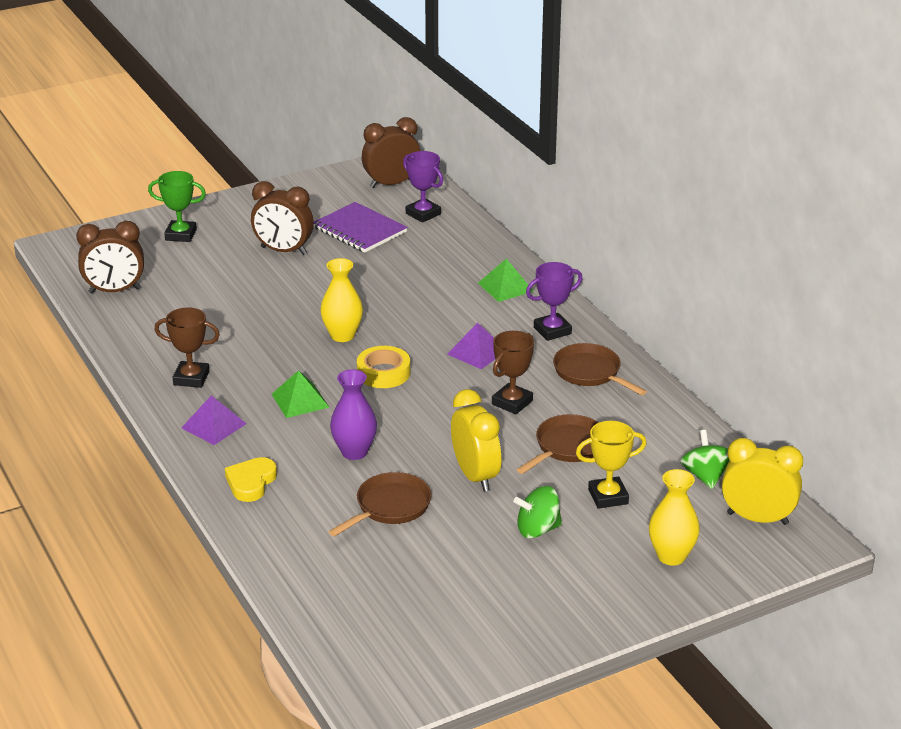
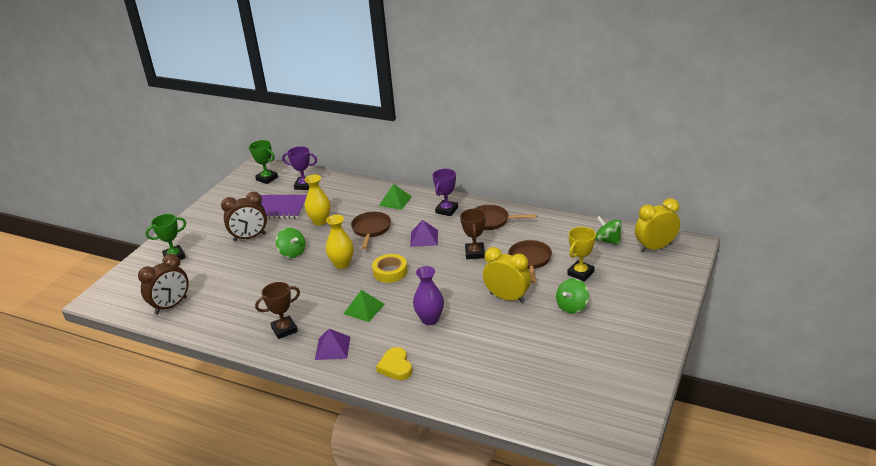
camera: 35 degrees left, 0 degrees up
brown pan [329,472,432,537] -> brown pan moved to [351,212,391,249]
brown clock [362,117,420,188] -> green trophy [249,140,278,184]
yellow vase [649,469,700,566] -> yellow vase moved to [305,175,331,226]
none -> green spinning top [276,228,306,258]

